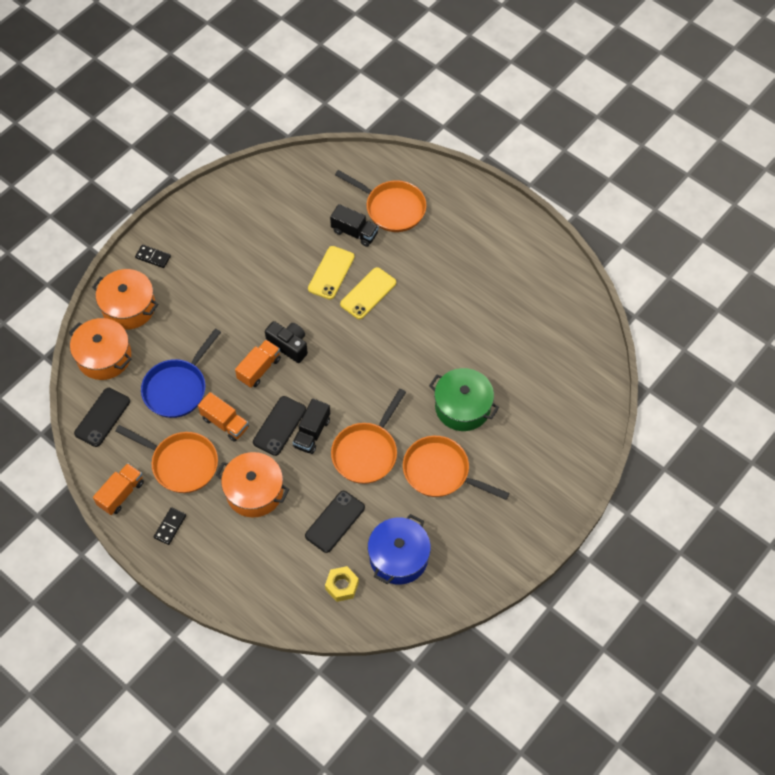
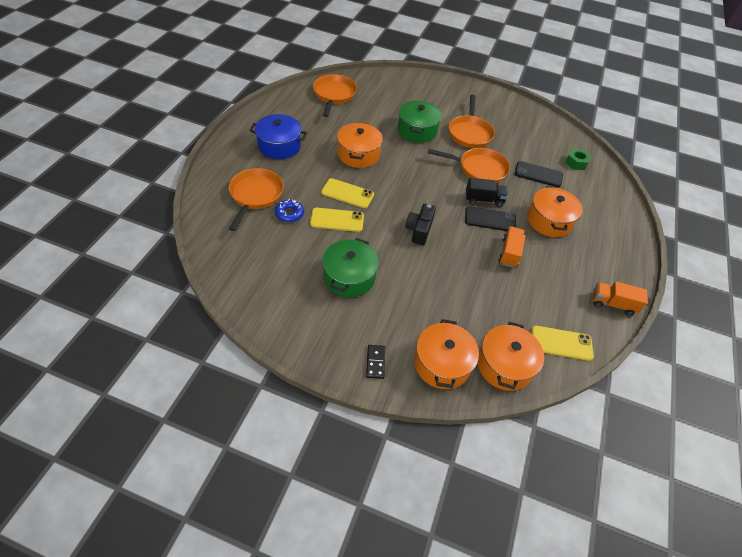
camera: 115 degrees left, 10 degrees down
black phone [74,388,130,447] -> yellow phone [531,326,594,361]
orange pan [115,425,218,493] -> orange pan moved to [313,74,357,117]
blue pan [141,328,221,418] -> none
black domino [154,507,186,545] -> none
orange truck [235,340,281,388] -> none
yellow nut [325,566,359,602] -> green nut [565,149,591,170]
black truck [330,204,379,247] -> blue donut [275,199,304,222]
blue pot [368,514,431,585] -> blue pot moved to [250,114,307,159]
none -> green pot [322,238,379,298]
none -> orange pot [337,122,383,168]

